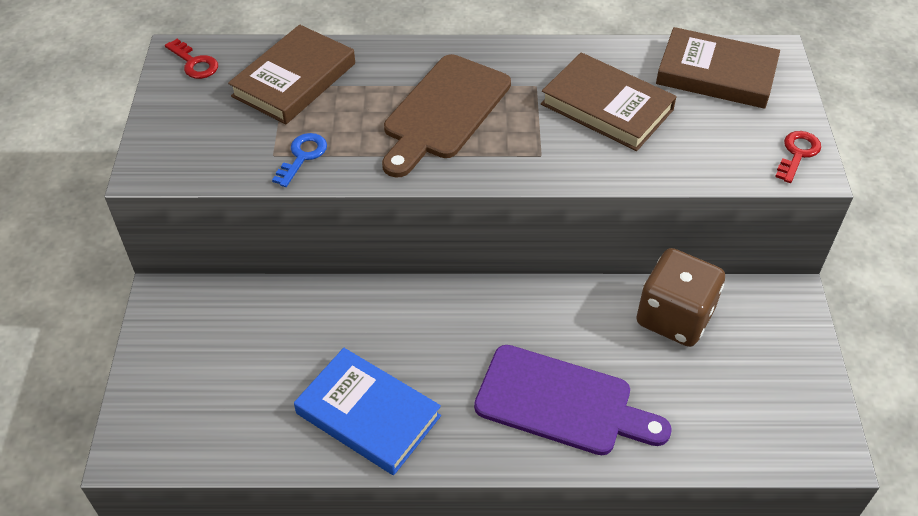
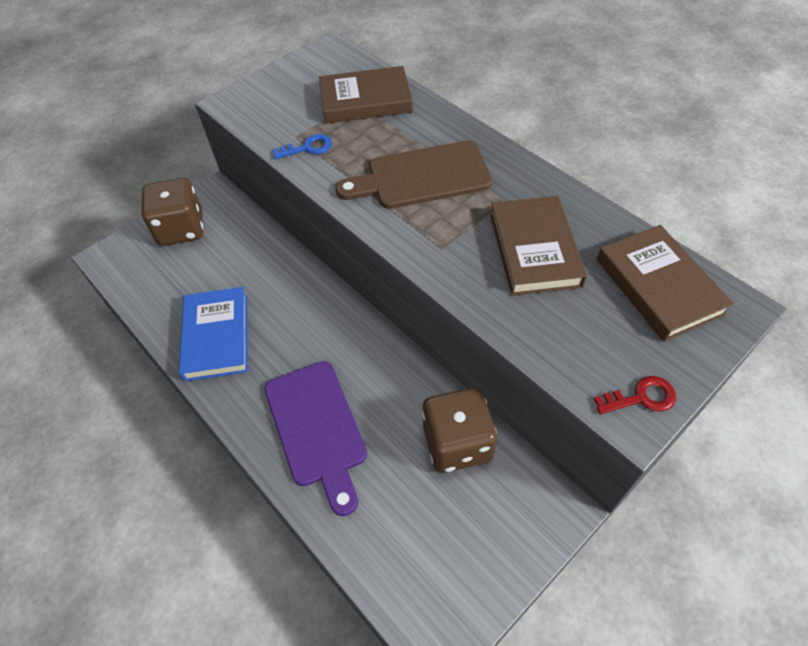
camera: 50 degrees right, 5 degrees up
red key [165,39,218,79] -> none
none -> brown dice [142,178,203,246]

